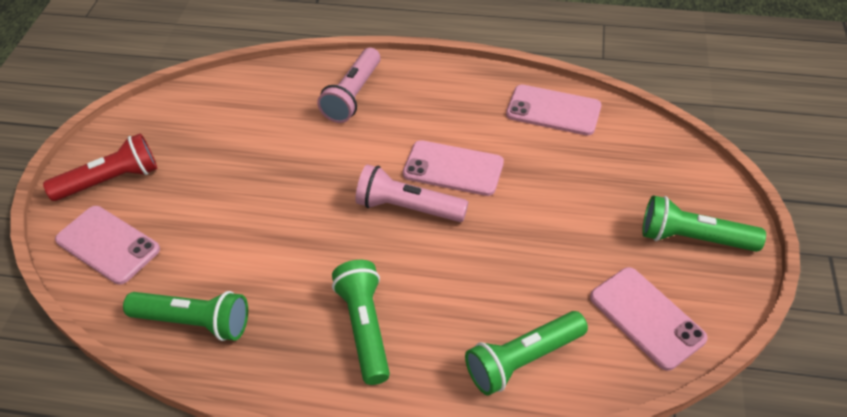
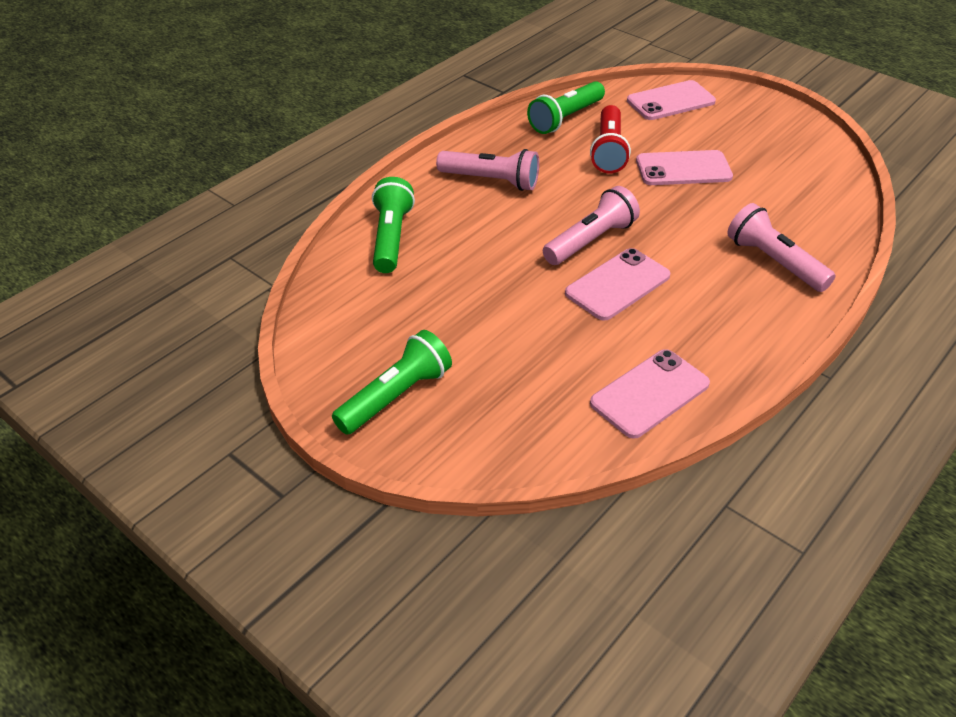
camera: 120 degrees right, 5 degrees down
red flashlight [43,133,157,201] -> red flashlight moved to [590,105,631,173]
green flashlight [332,260,390,385] -> pink flashlight [436,149,539,191]
pink phone [590,267,708,371] -> pink phone moved to [636,150,733,185]

